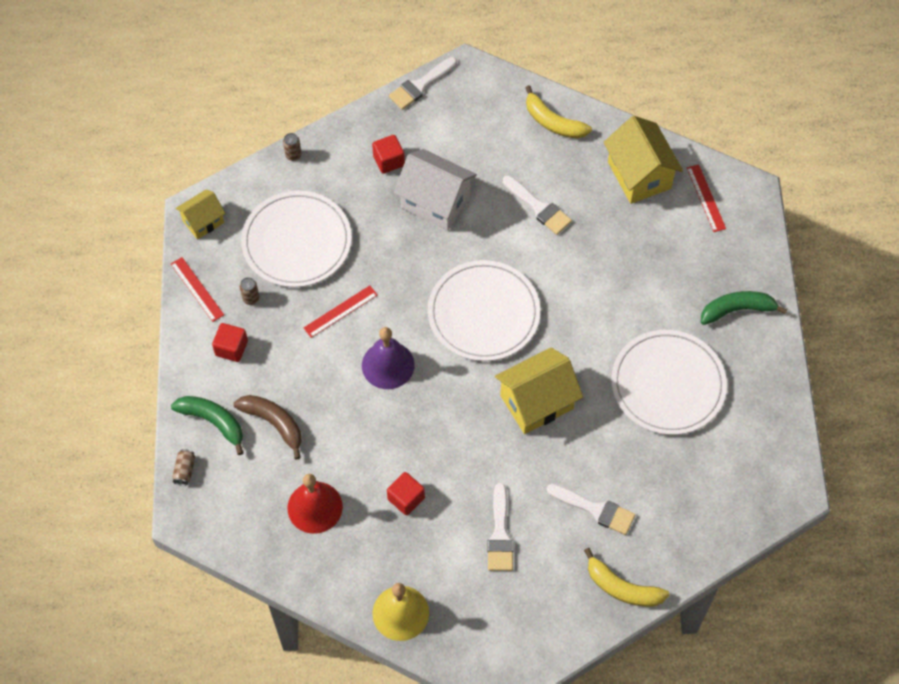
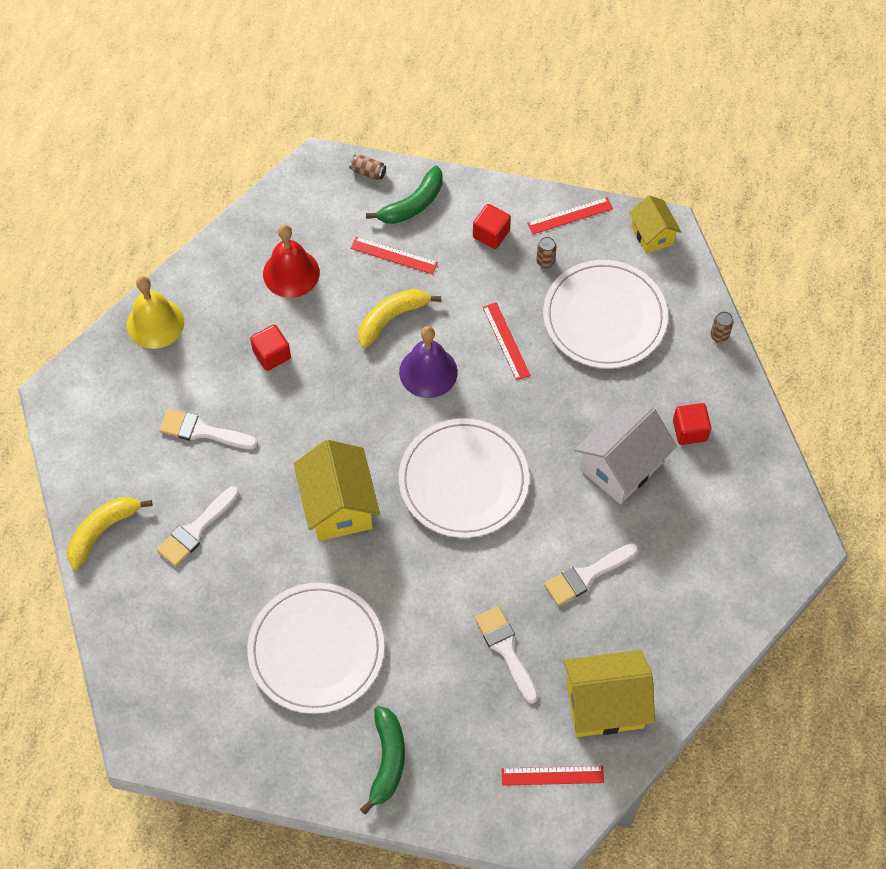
camera: 105 degrees right, 0 degrees up
brown banana [234,395,302,460] -> red ruler [351,237,438,274]
white brush [389,57,457,110] -> white brush moved to [475,606,538,704]
yellow banana [525,85,592,139] -> yellow banana moved to [358,289,441,348]

